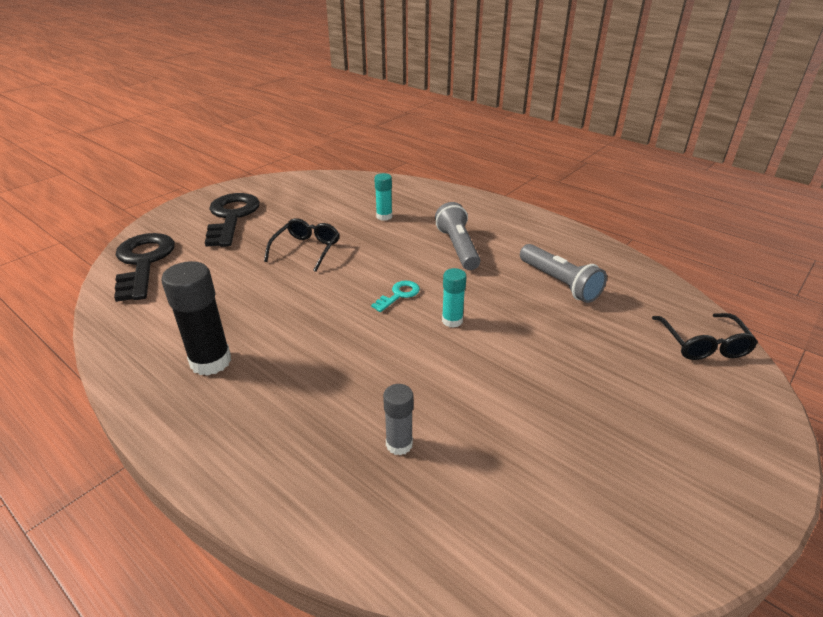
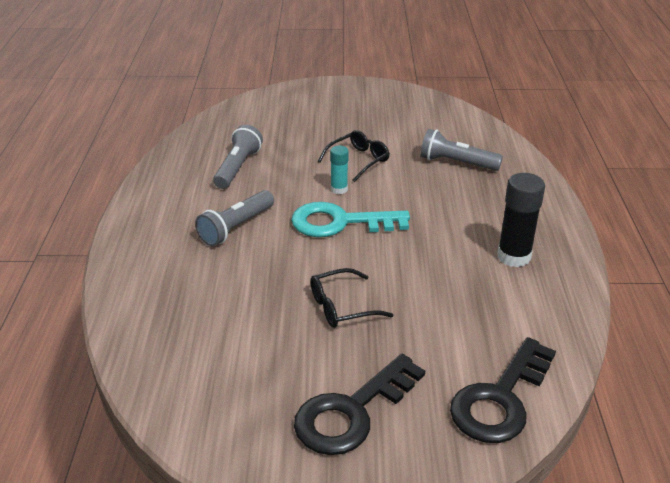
camera: 130 degrees left, 0 degrees up
turquoise key [371,281,420,312] -> turquoise key [291,202,410,237], size x2.20
turquoise glue stick [374,173,392,221] -> none
grey glue stick [383,384,413,455] -> grey flashlight [420,129,503,171]
black glasses [652,313,758,360] -> black glasses moved to [318,130,390,182]

